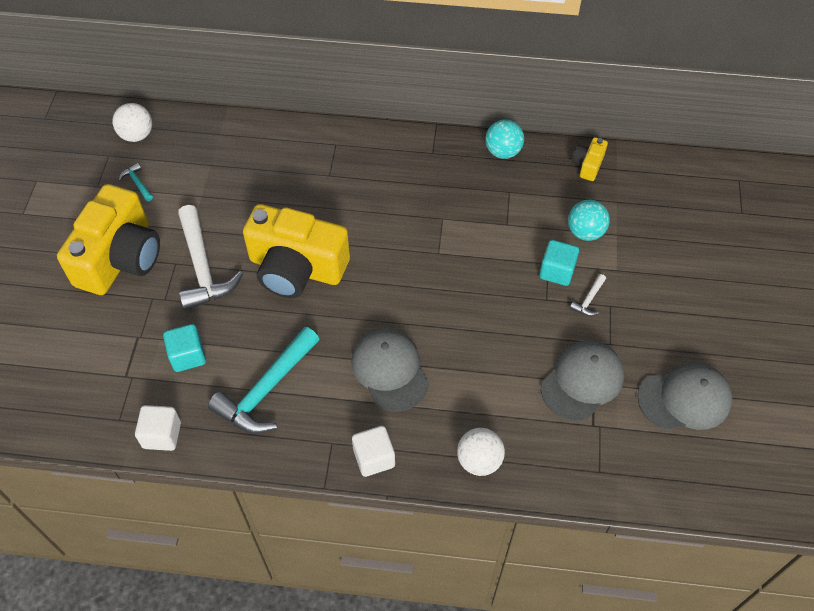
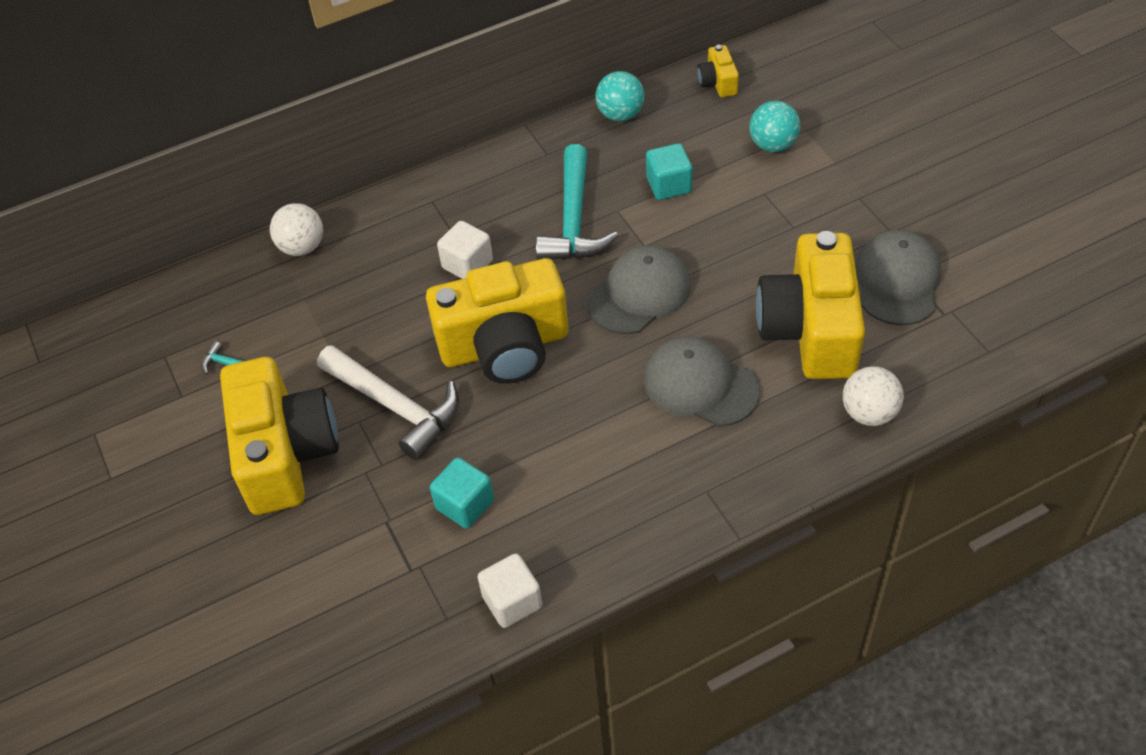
camera: 30 degrees left, 5 degrees down
white ball [112,103,152,142] -> white ball moved to [270,203,323,256]
turquoise hammer [208,327,320,434] -> turquoise hammer moved to [536,144,619,260]
white cube [352,426,395,477] -> white cube moved to [437,221,493,279]
turquoise cube [539,240,579,286] -> turquoise cube moved to [646,143,692,200]
white hammer [570,274,606,316] -> none
grey cap [638,363,732,430] -> grey cap moved to [587,245,691,334]
none -> yellow camera [756,231,865,379]

